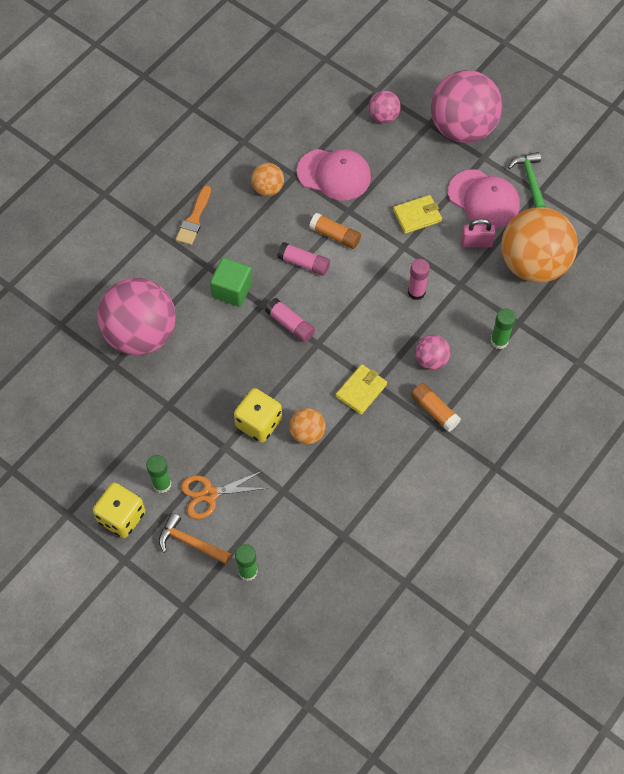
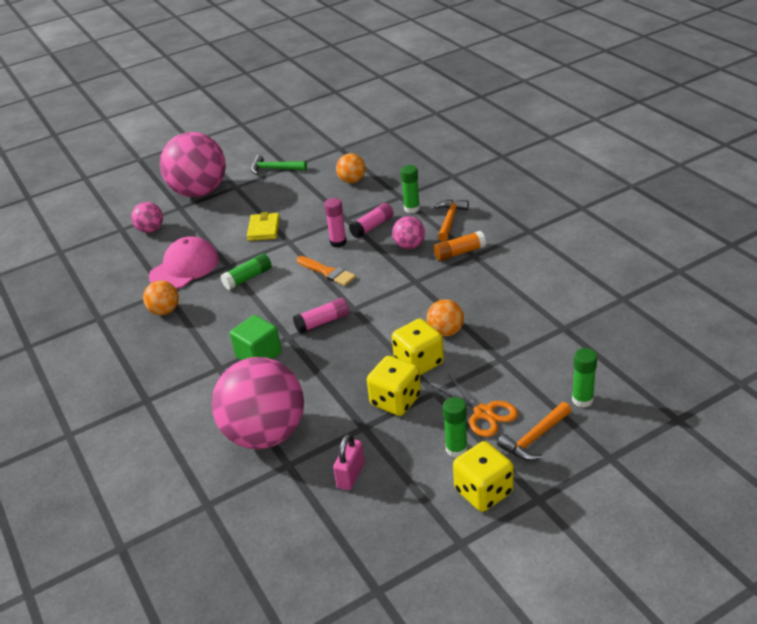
camera: 65 degrees left, 25 degrees down
orange brush [176,185,211,245] -> orange brush moved to [297,256,356,286]
orange scissors [181,470,268,519] -> orange scissors turned 45 degrees counterclockwise [432,374,518,437]
pink glue stick [277,242,330,276] -> pink glue stick moved to [349,203,394,238]
orange glue stick [309,213,361,249] -> green glue stick [221,253,272,290]
yellow wallet [336,364,387,415] -> none
pink cap [448,169,520,228] -> none
pink padlock [461,219,496,247] -> pink padlock moved to [333,434,365,490]
orange ball [501,207,578,283] -> orange ball [336,153,366,183], size x0.46
none -> yellow dice [367,356,421,416]
none -> orange hammer [434,200,469,241]

